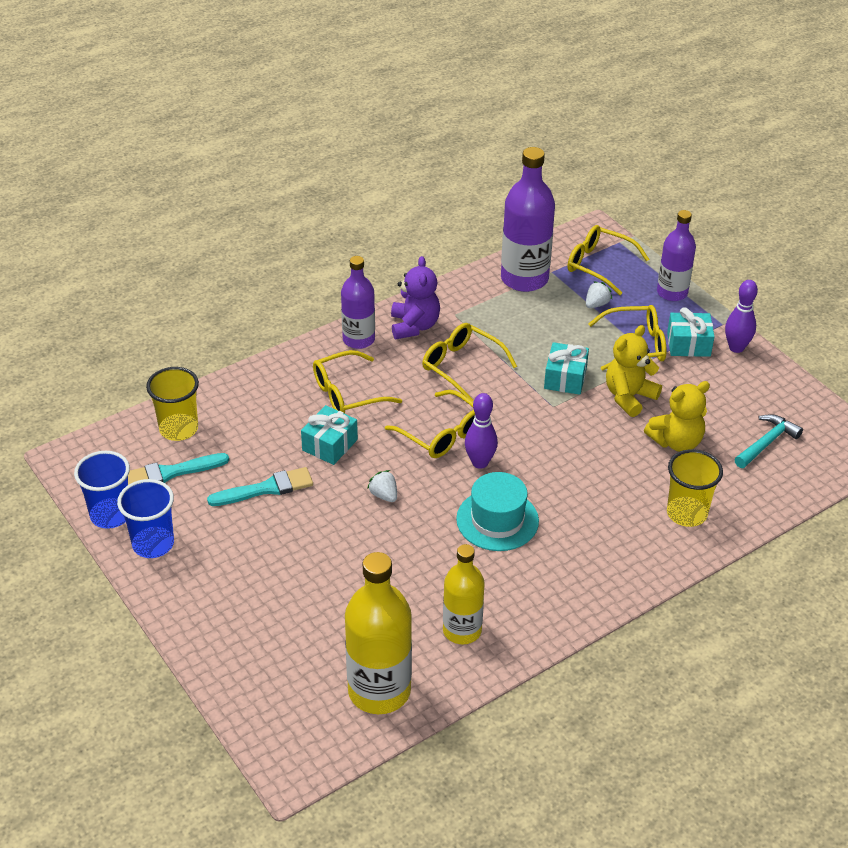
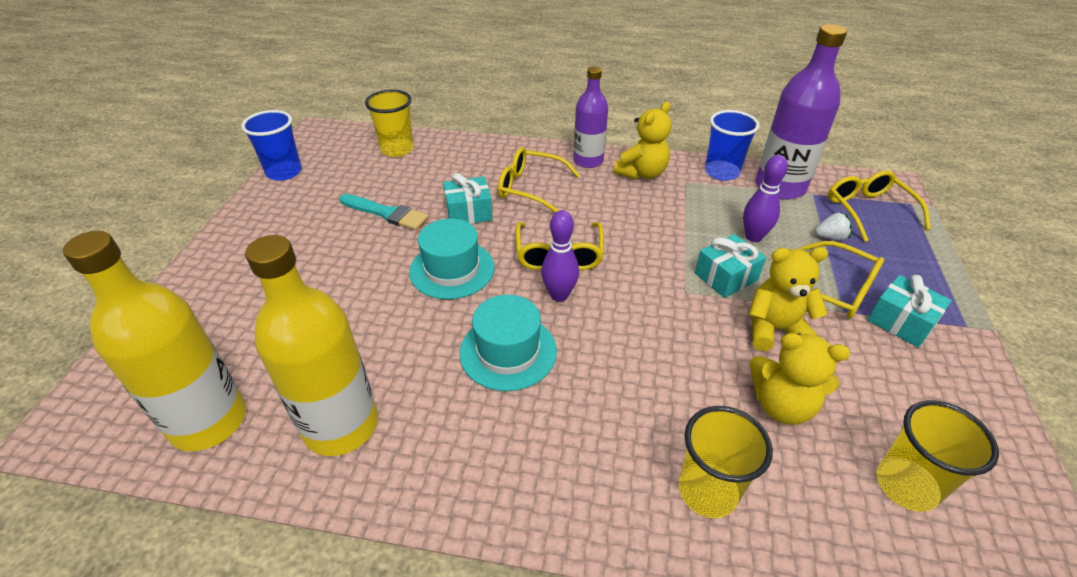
camera: 45 degrees right, 0 degrees up
blue cup [117,479,174,558] -> blue cup moved to [705,110,760,181]
turquoise brush [128,453,229,485] -> none
white strawberry [367,470,397,502] -> turquoise hat [409,218,495,299]
purple teddy bear [391,256,440,339] -> yellow teddy bear [614,102,671,180]
yellow glasses [422,323,517,402] -> none
yellow bottle [443,544,485,644] -> yellow bottle [245,235,378,456], size x1.56
purple bottle [657,210,696,301] -> none
purple bowling pin [725,280,758,353] -> purple bowling pin moved to [743,155,788,242]
turquoise hammer [734,414,803,468] -> yellow cup [876,400,999,512]

